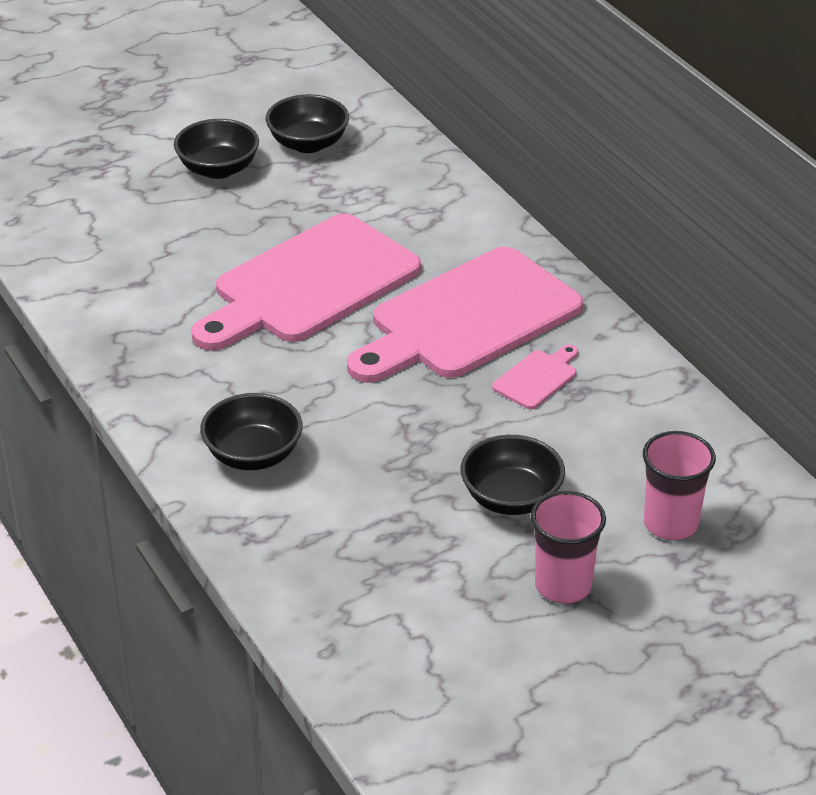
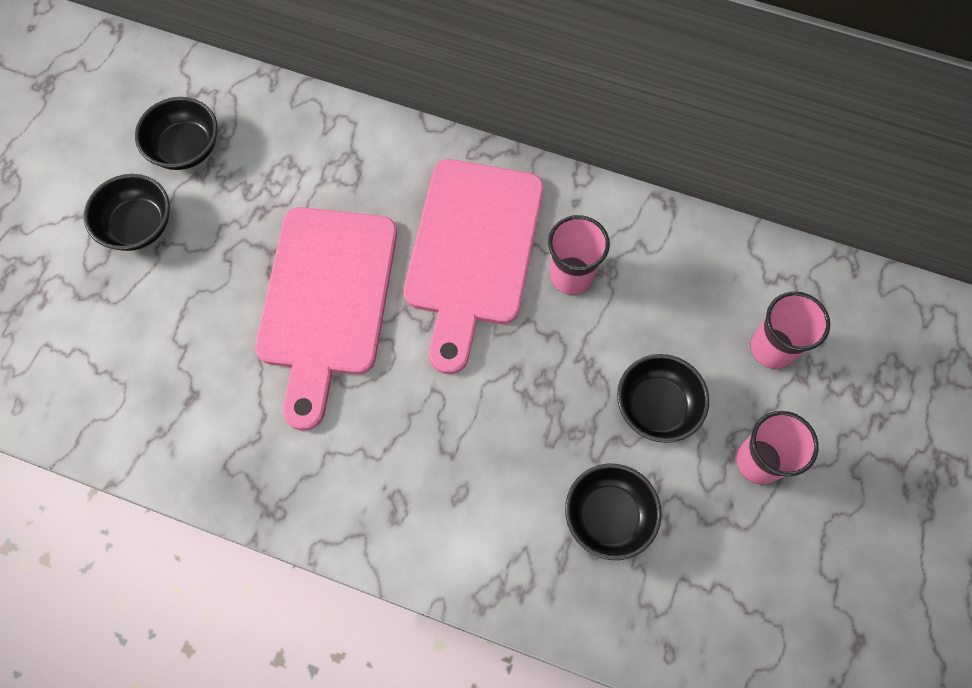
camera: 40 degrees left, 30 degrees up
black bowl [200,393,303,470] -> black bowl moved to [565,463,662,560]
pink cutting board [492,345,578,409] -> pink cup [548,215,610,295]

